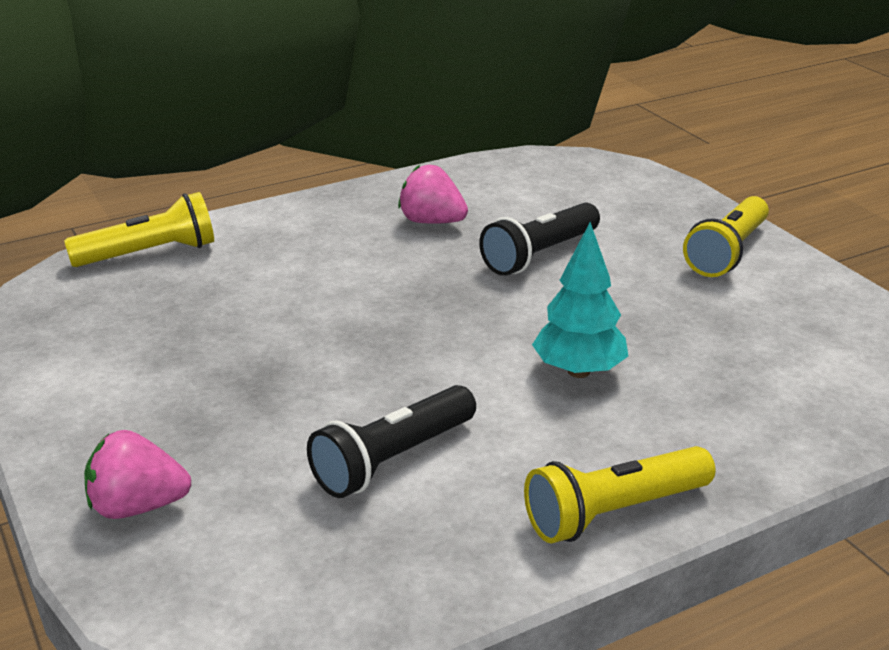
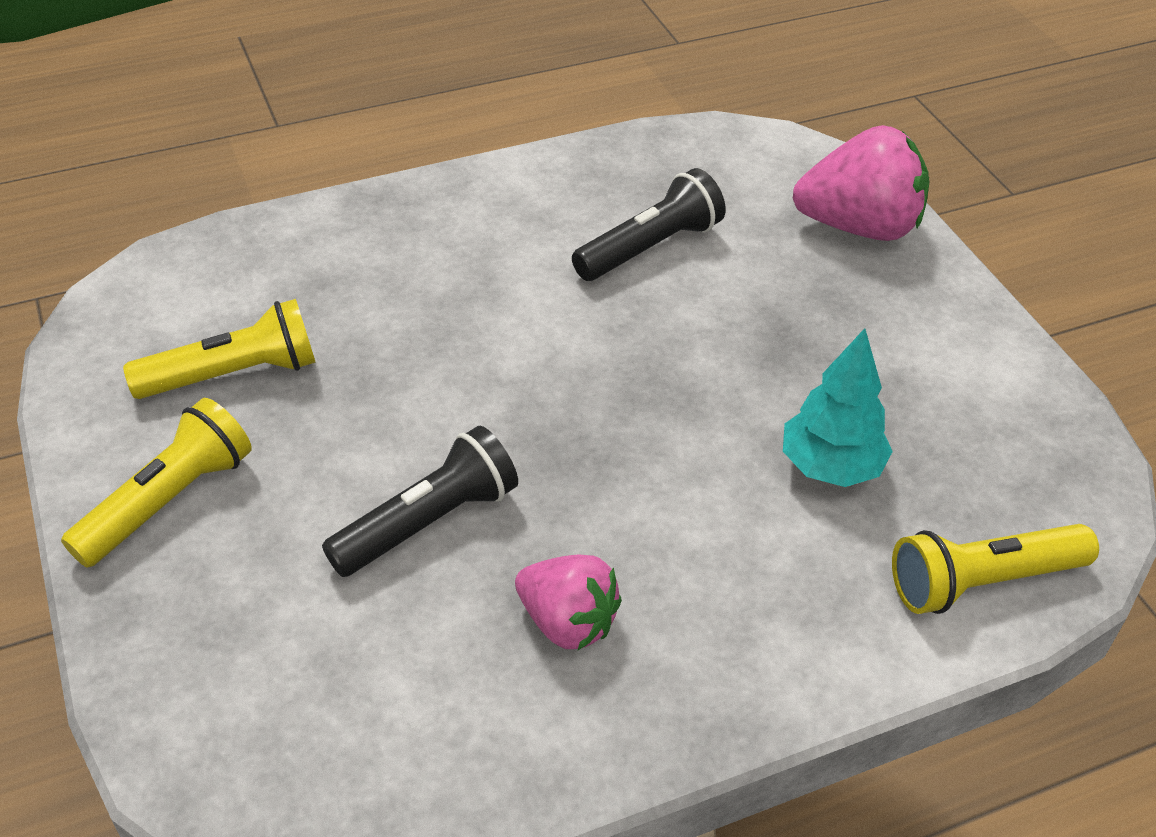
camera: 175 degrees left, 15 degrees up
pink strawberry [84,430,191,519] -> pink strawberry [792,125,929,241], size x1.56
yellow flashlight [524,446,716,543] -> yellow flashlight moved to [123,299,316,399]
turquoise tree [532,222,628,378] -> turquoise tree moved to [783,328,893,487]

